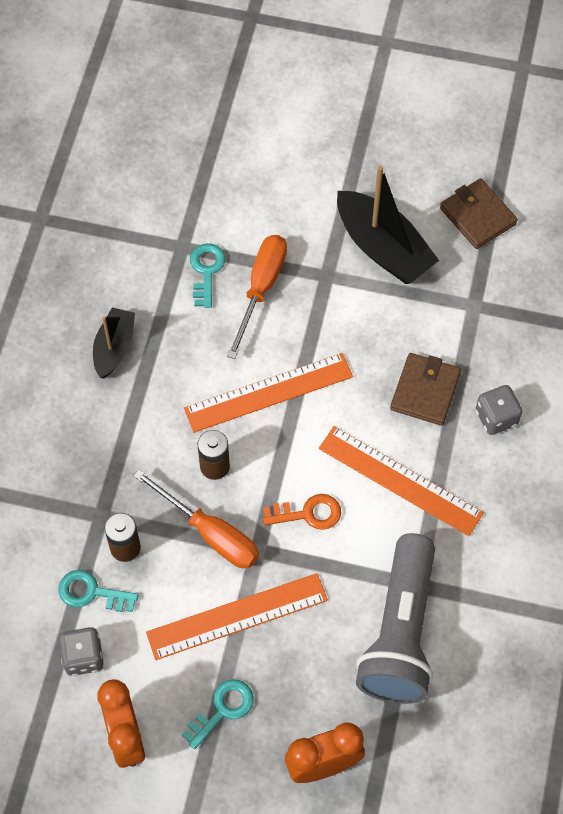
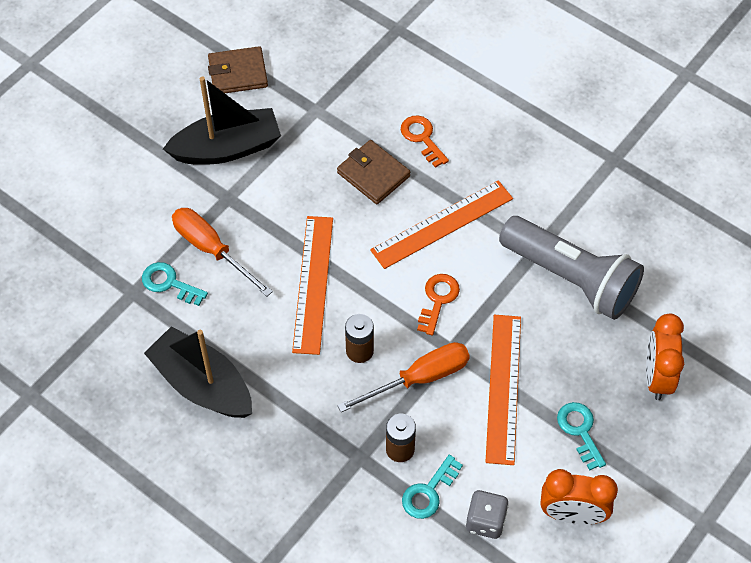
camera: 65 degrees left, 5 degrees down
black boat [93,308,135,378] -> black boat [144,327,252,418], size x1.65
grey dice [476,385,522,435] -> orange key [401,115,449,168]

